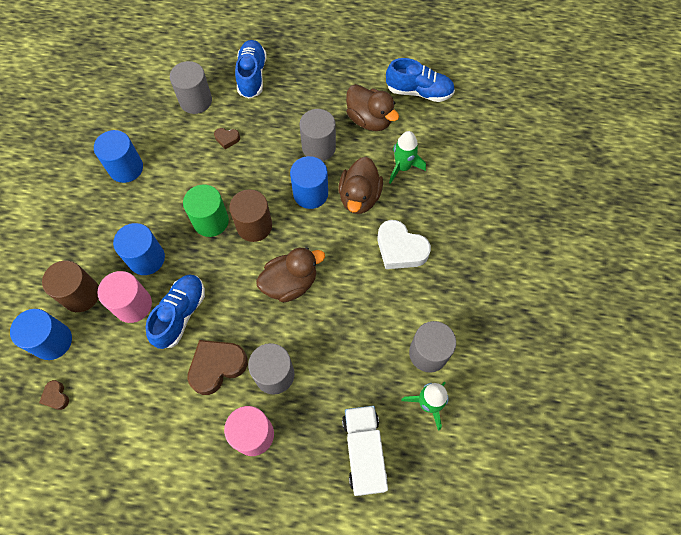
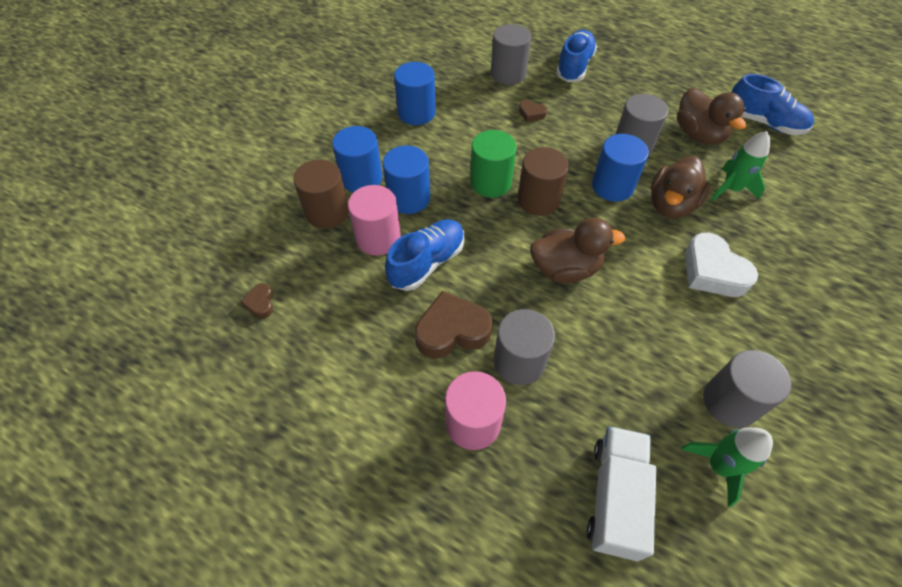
camera: 20 degrees right, 10 degrees down
blue cylinder [10,309,72,360] -> blue cylinder moved to [332,126,382,193]

